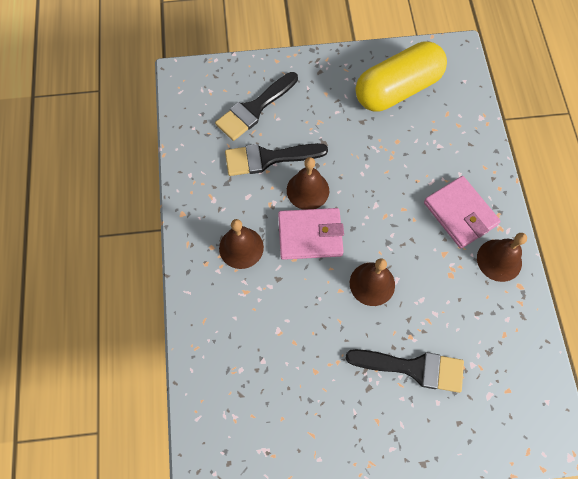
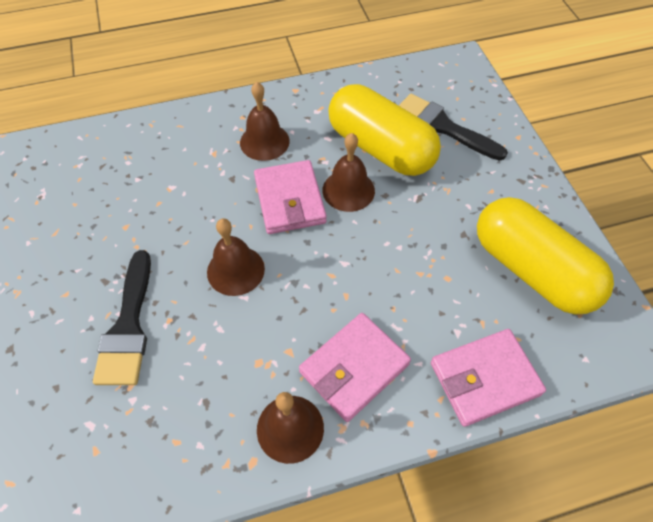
camera: 80 degrees right, 10 degrees down
black brush [225,143,328,176] -> yellow capsule [328,84,441,176]
none -> pink wallet [431,329,546,427]

